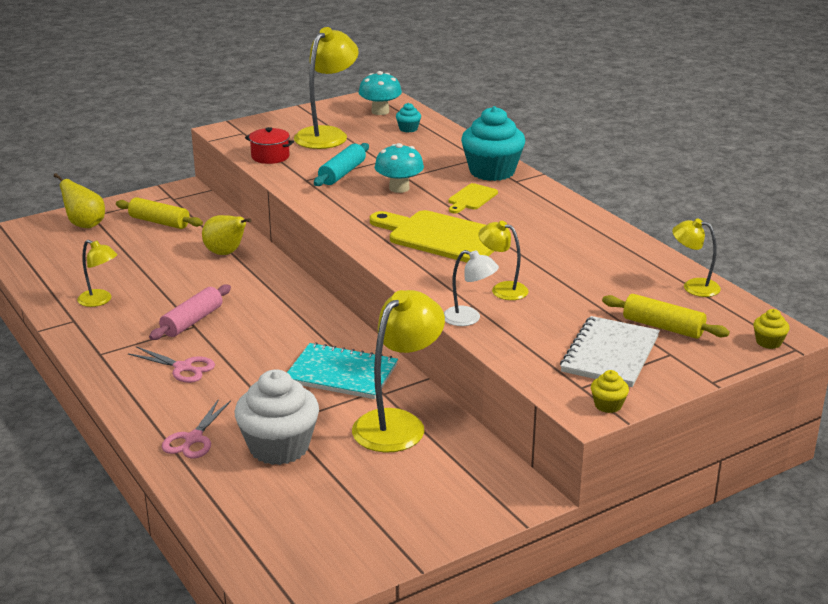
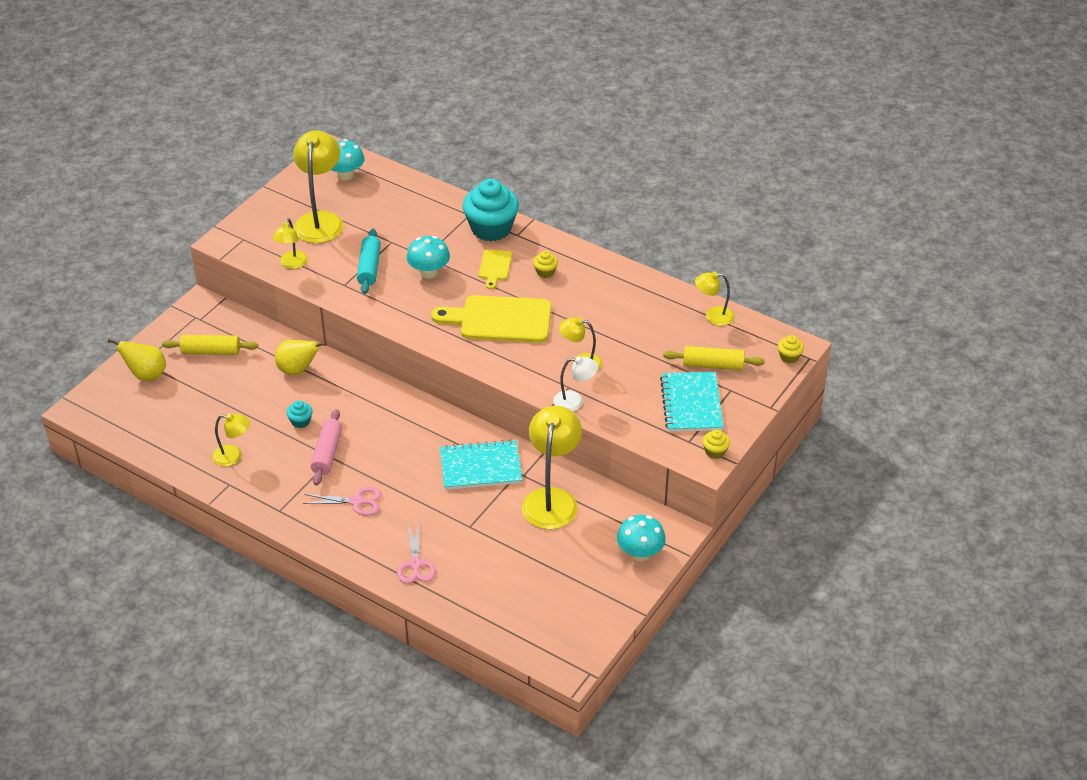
camera: 25 degrees left, 15 degrees up
white cupcake [235,369,319,465] -> none
red pot [245,127,294,164] -> yellow lamp [272,219,308,269]
turquoise cupcake [396,103,421,132] -> turquoise cupcake moved to [286,400,312,428]
white notebook [560,316,660,387] -> turquoise notebook [660,372,724,432]
none -> yellow cupcake [533,251,558,278]
none -> turquoise mushroom [617,515,666,561]

